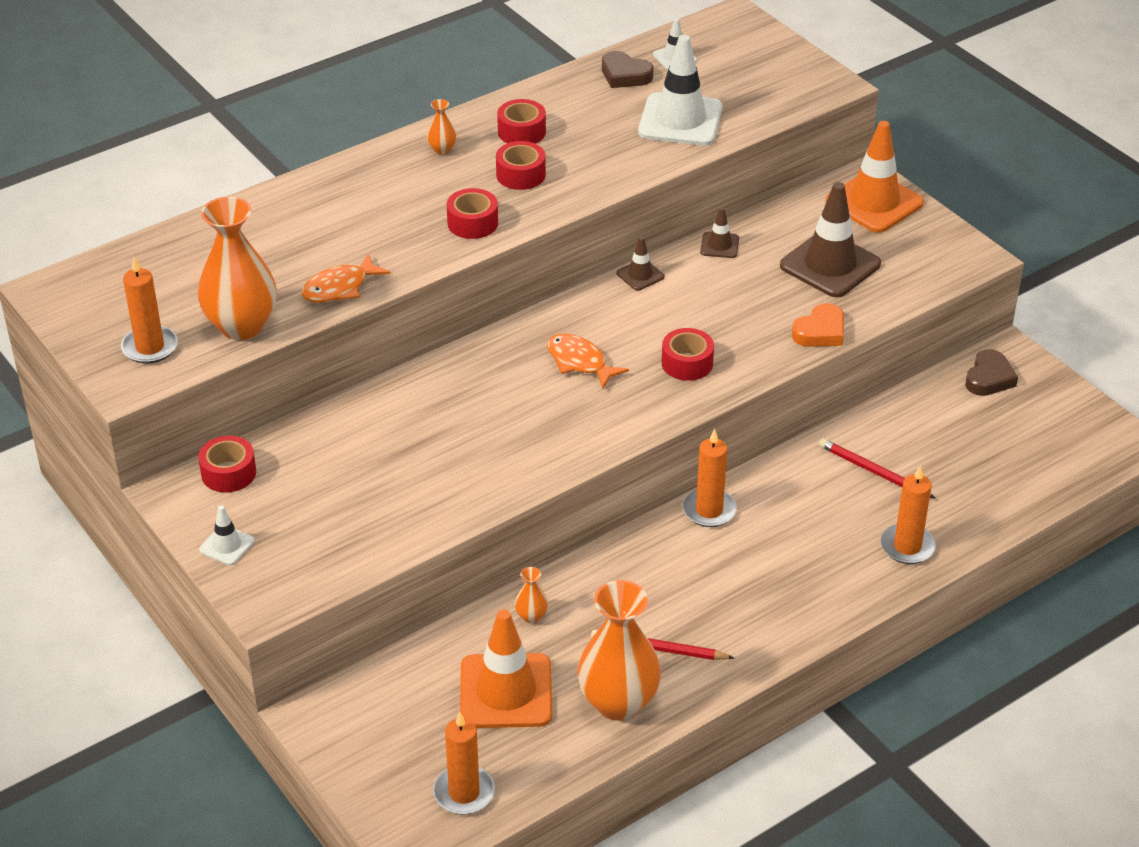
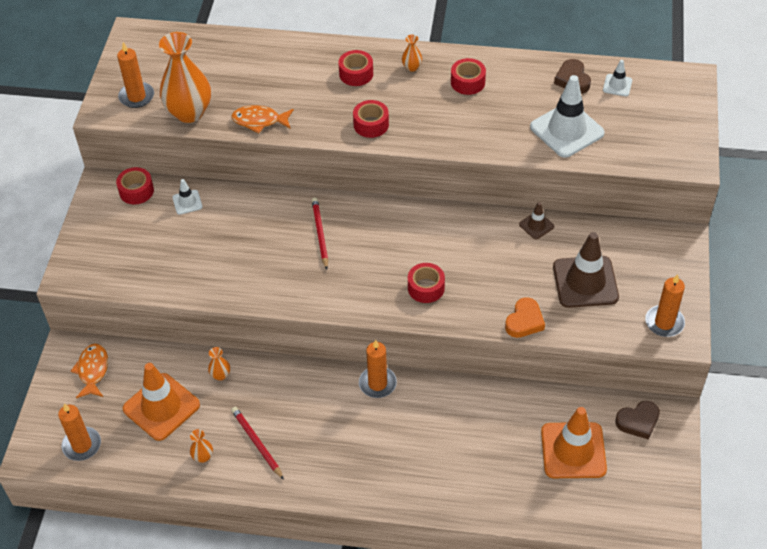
camera: 45 degrees right, 10 degrees up
white traffic cone [199,505,255,565] -> white traffic cone moved to [172,179,203,215]
red tape [496,141,546,190] -> red tape moved to [338,50,373,86]
orange fish [547,333,629,389] -> orange fish moved to [71,344,108,398]
orange vase [577,580,661,721] -> orange vase [190,429,213,463], size x0.42
brown traffic cone [616,236,664,291] -> none
orange heart [792,303,844,347] -> orange heart turned 60 degrees counterclockwise [505,297,545,338]
red pencil [819,438,935,498] -> red pencil moved to [312,197,328,270]
orange traffic cone [826,121,924,233] -> orange traffic cone moved to [541,407,607,478]
orange candle [880,465,936,564] -> orange candle moved to [645,274,685,337]

